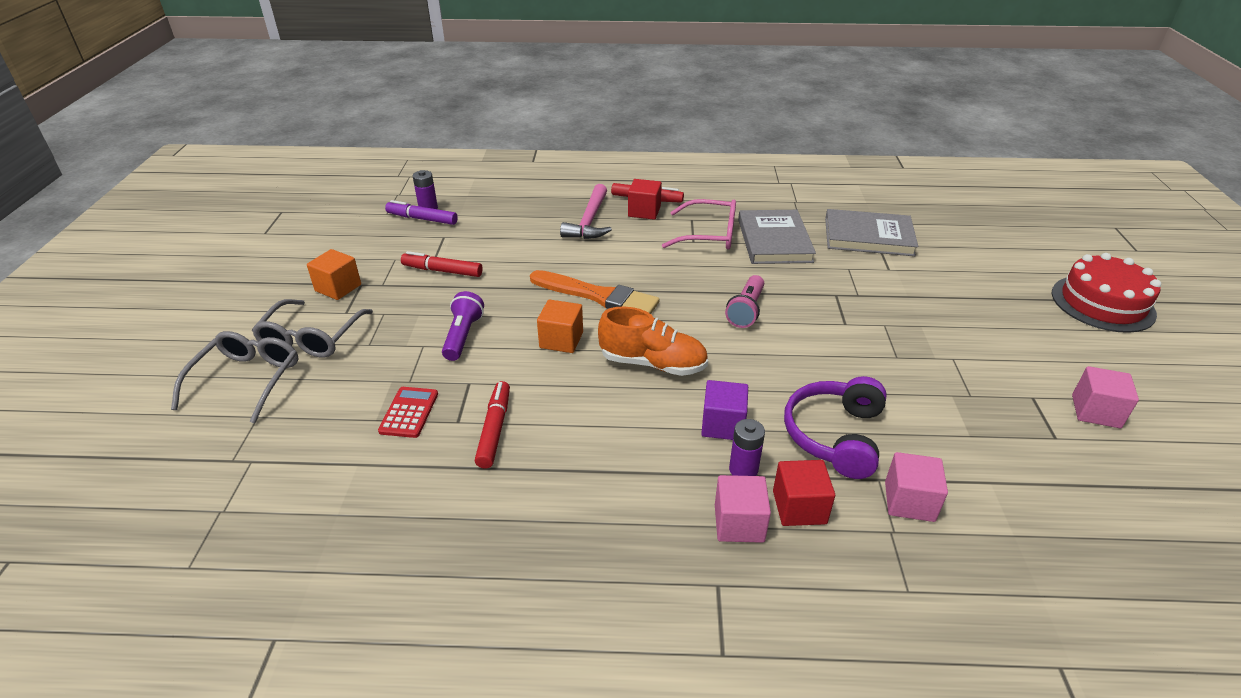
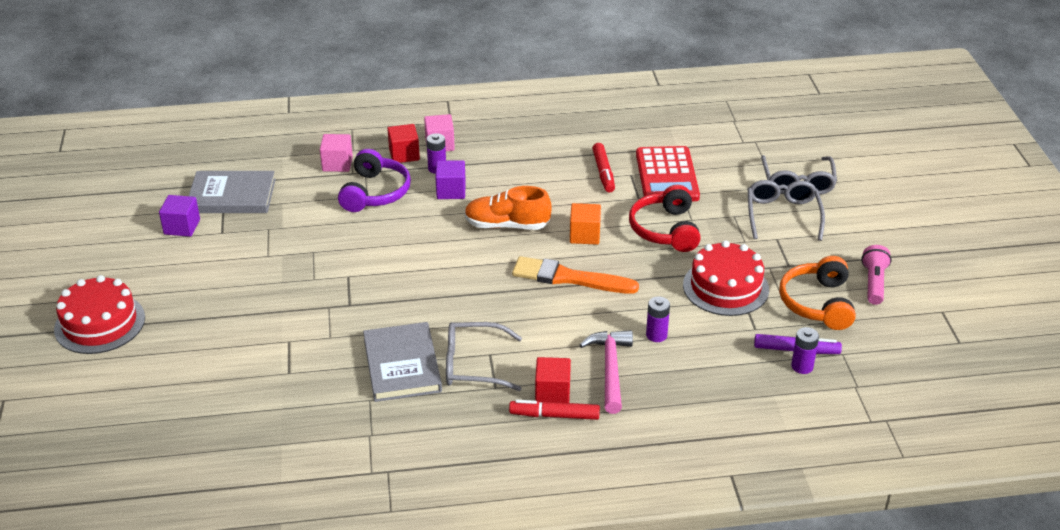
camera: 170 degrees right, 0 degrees up
orange cube [307,249,361,300] -> none
red calculator [378,387,438,438] -> red calculator [636,146,700,201], size x1.93
red marker [401,251,483,277] -> red cake [683,240,769,316]
purple flashlight [442,291,484,361] -> red headphones [629,185,701,252]
pink glasses [662,199,736,249] -> grey glasses [446,322,522,391]
pink flashlight [725,275,764,328] -> pink flashlight moved to [861,245,892,305]
grey book [825,209,918,256] -> grey book moved to [189,171,276,213]
pink cube [1072,366,1139,428] -> purple cube [159,195,200,237]
none -> purple battery [646,297,670,342]
none -> orange headphones [779,256,856,330]

